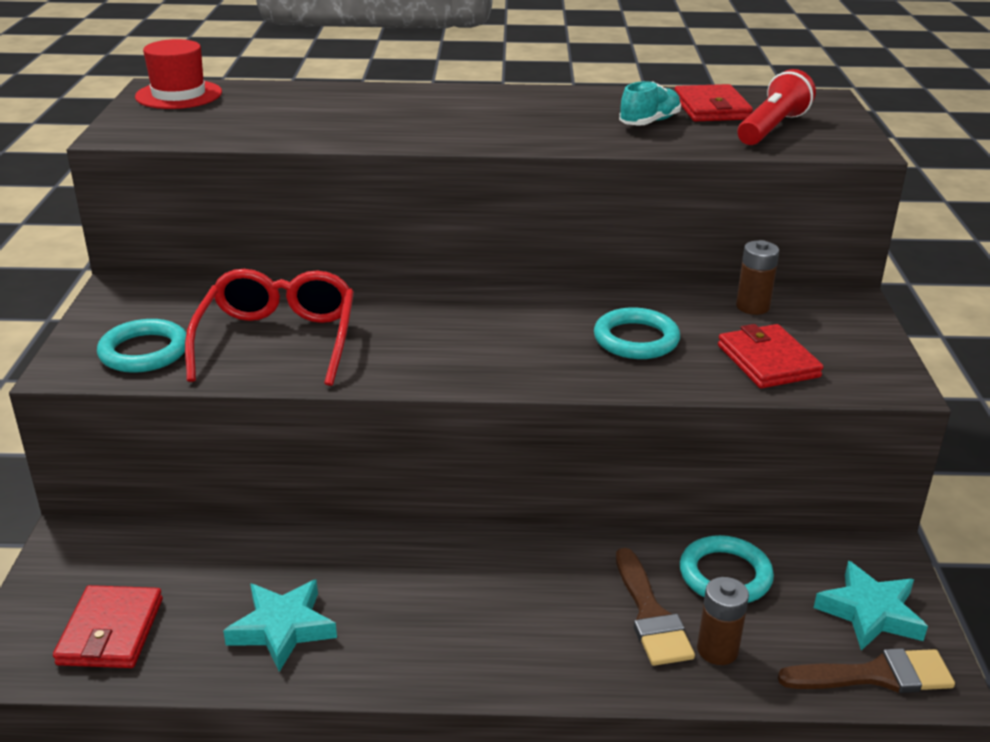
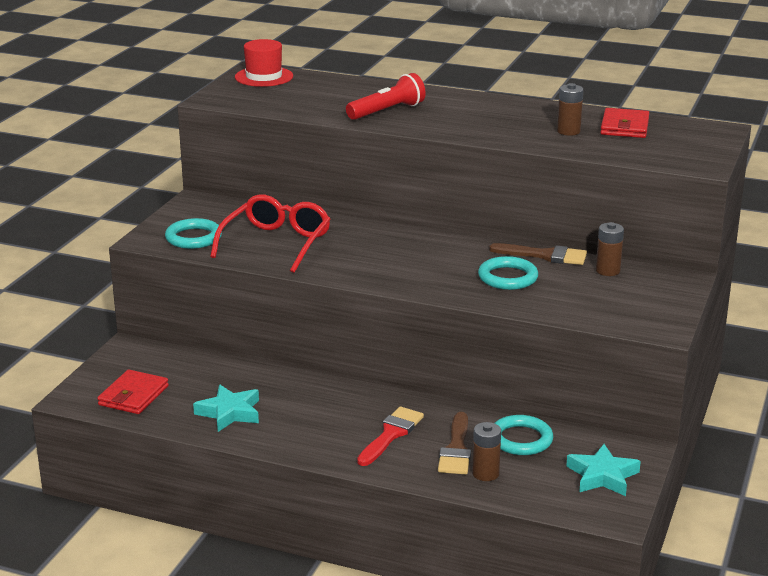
camera: 20 degrees right, 5 degrees down
turquoise shoe [619,81,681,126] -> brown battery [557,83,583,136]
red wallet [718,324,824,388] -> none
red flashlight [738,69,816,145] -> red flashlight moved to [346,73,426,120]
brown brush [778,648,955,693] -> brown brush moved to [489,243,587,265]
none -> red brush [357,407,424,466]

